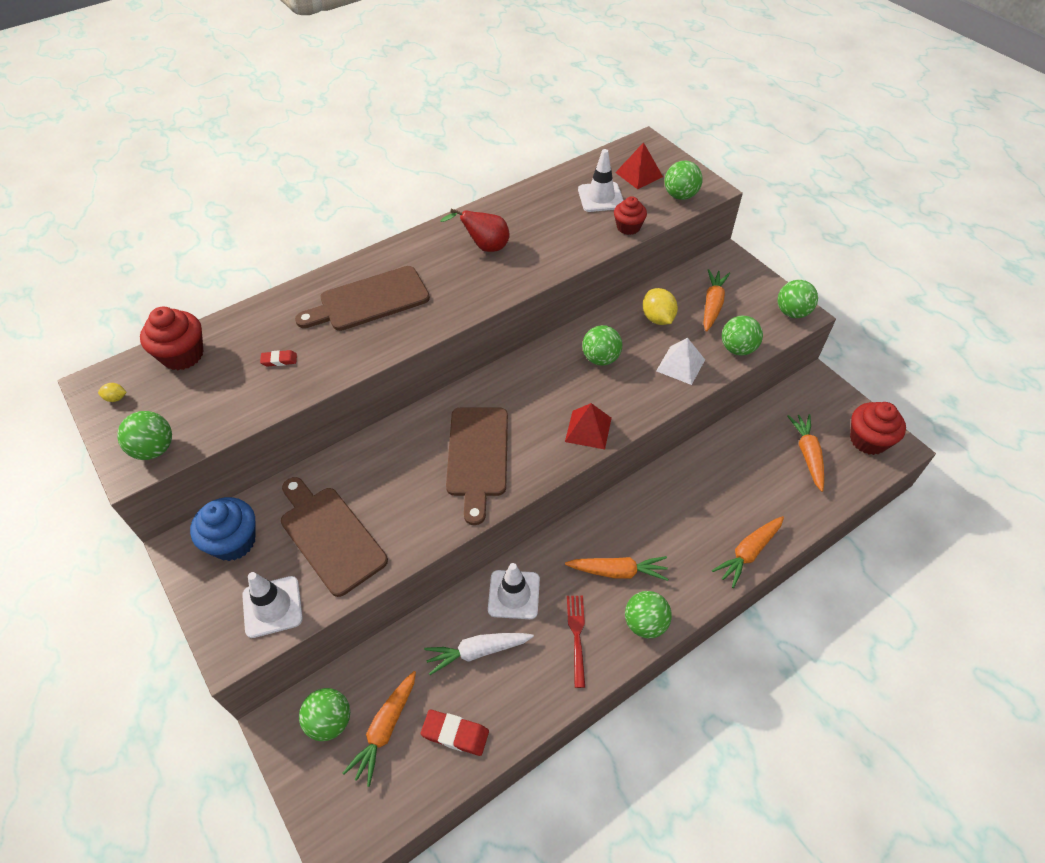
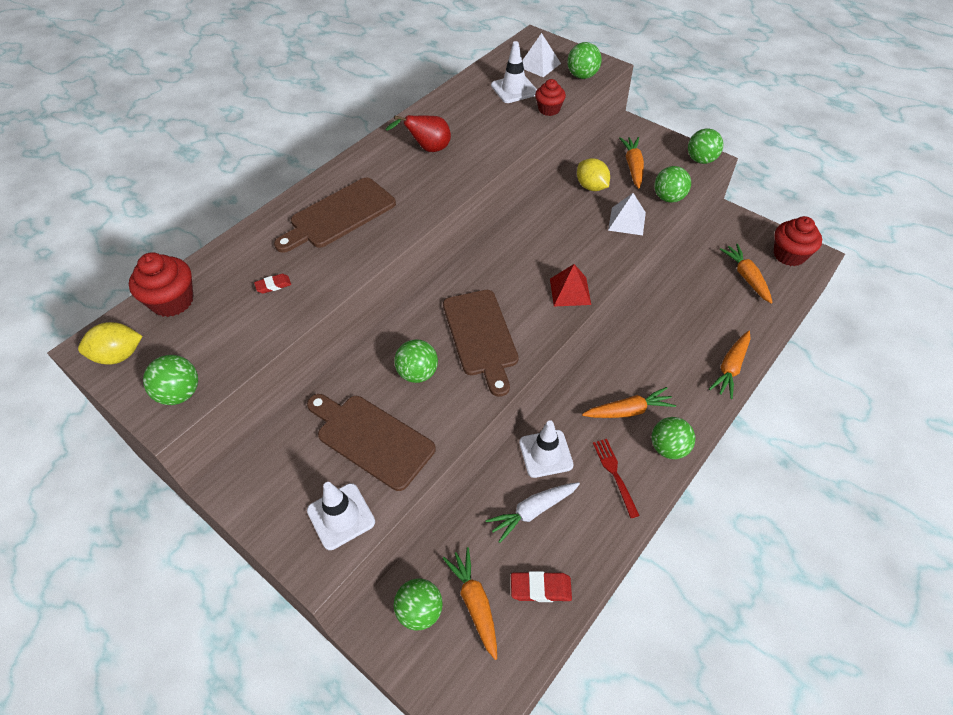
camera: 15 degrees left, 0 degrees up
yellow lemon [98,383,127,402] -> yellow lemon [78,322,142,365], size x2.08
blue cupcake [190,497,256,561] -> none
orange carrot [342,671,416,787] -> orange carrot turned 150 degrees clockwise [443,547,497,660]
green ball [582,325,622,366] -> green ball moved to [394,339,438,383]
red pyramid [615,142,663,189] -> white pyramid [522,33,561,77]

